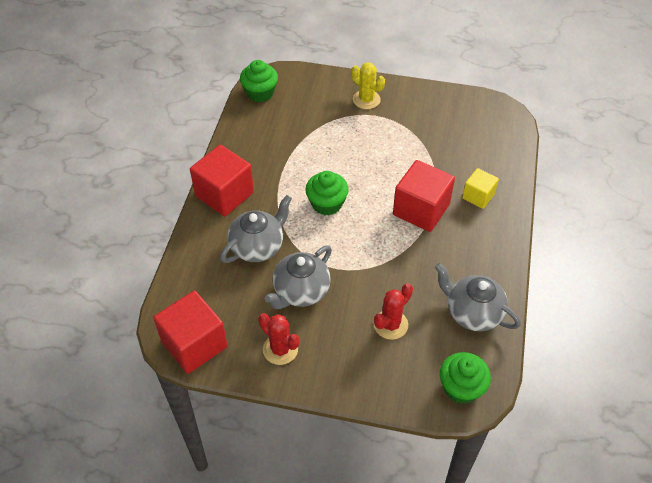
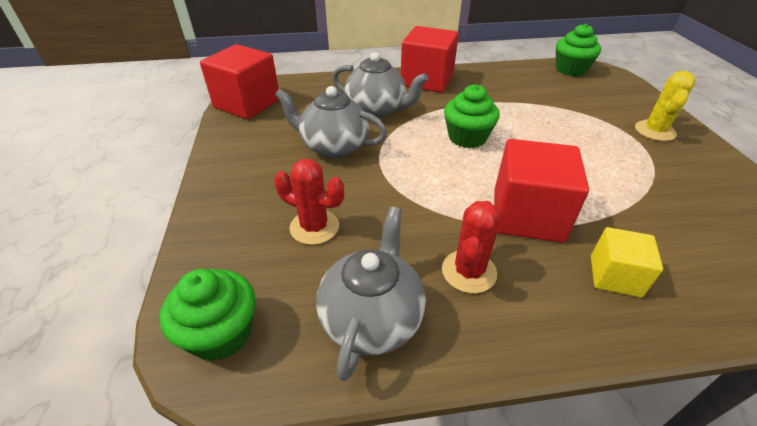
camera: 70 degrees right, 10 degrees down
red cactus [258,313,300,365] -> red cactus moved to [442,201,500,293]

